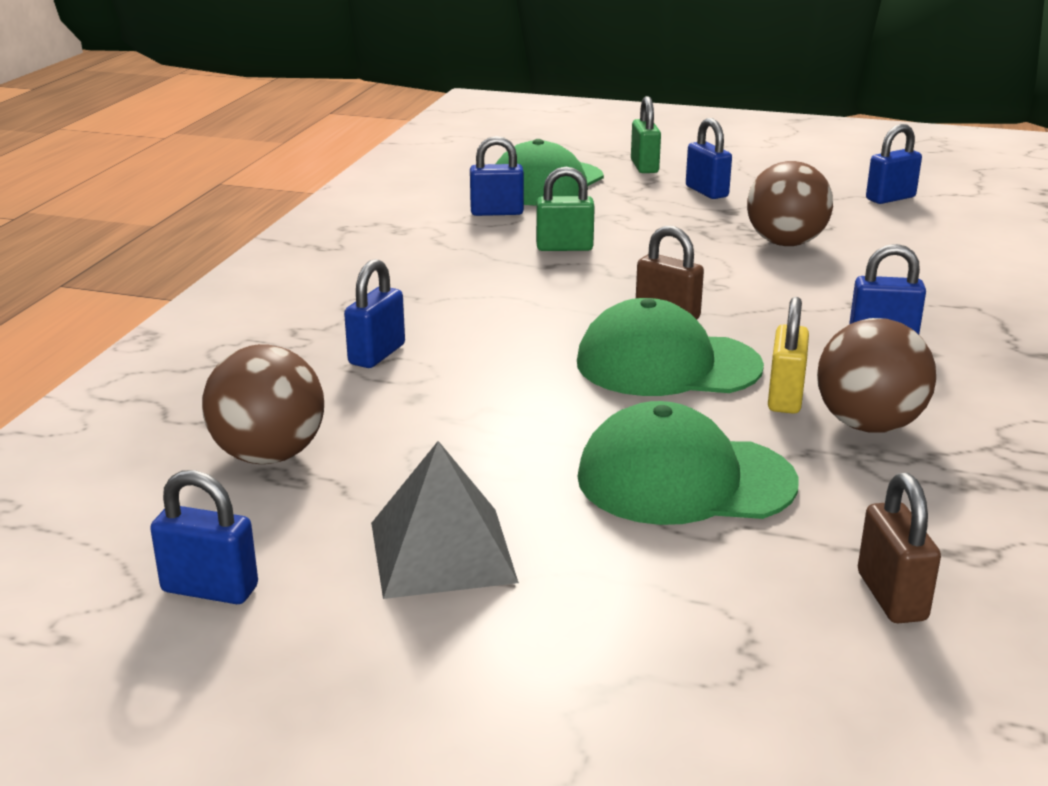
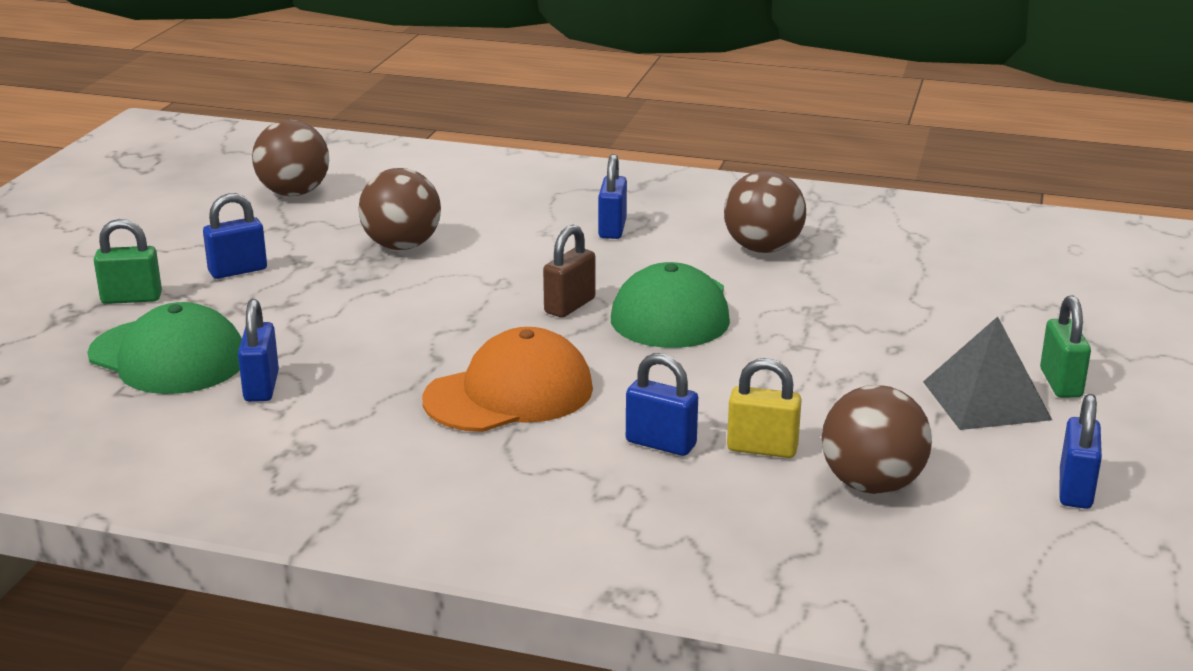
camera: 90 degrees left, 0 degrees up
green padlock [536,167,595,251] -> green padlock moved to [1040,295,1091,398]
green cap [577,401,799,525] -> none
yellow padlock [768,297,809,414] -> yellow padlock moved to [727,358,802,458]
brown padlock [858,473,941,623] -> none
blue padlock [866,124,922,204] -> brown ball [252,120,329,196]
none -> orange cap [422,327,593,432]

